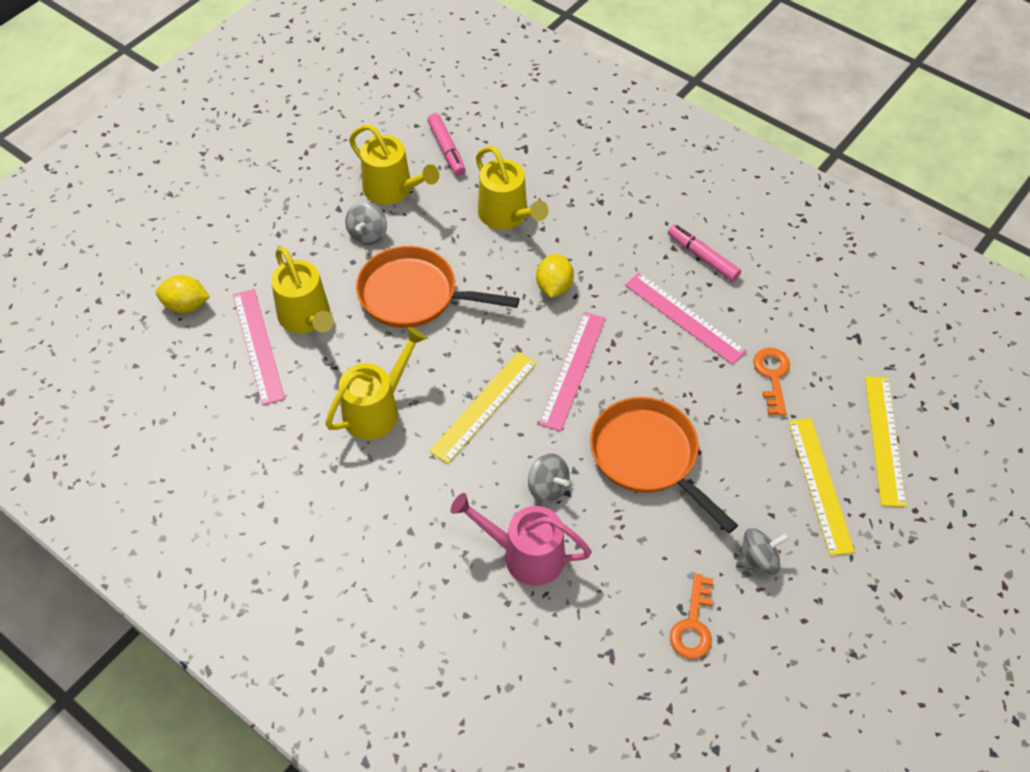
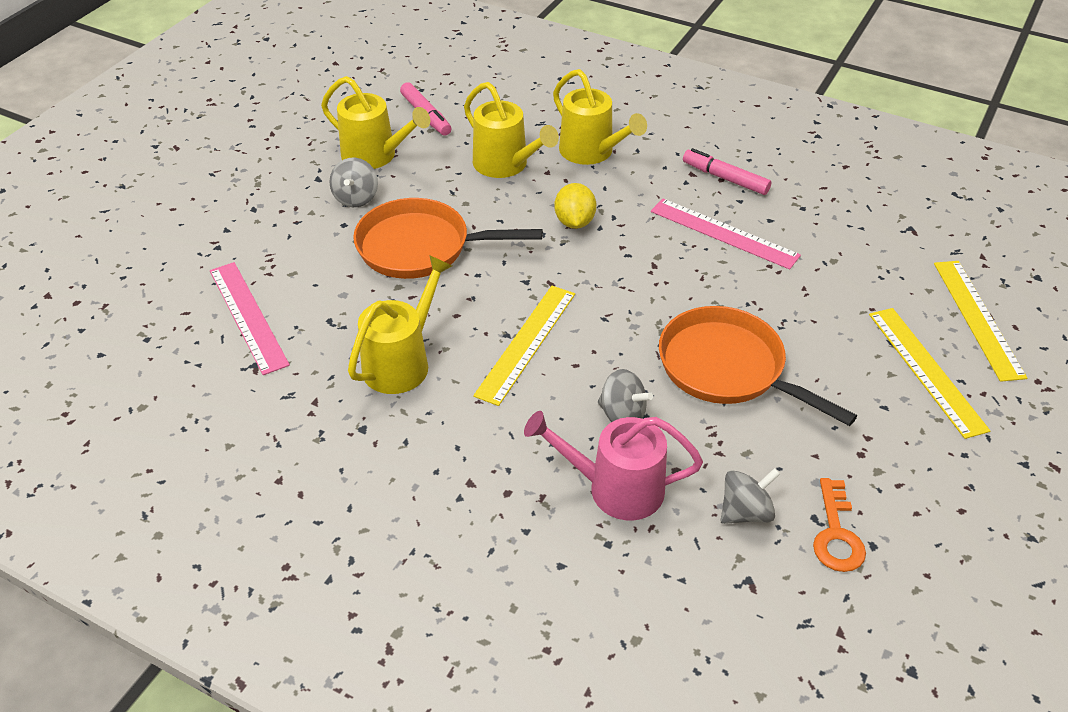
camera: 10 degrees left, 10 degrees down
yellow lemon [156,275,210,313] -> none
yellow watering can [271,247,334,333] -> yellow watering can moved to [553,69,647,165]
pink ruler [539,312,606,431] -> none
grey spinning top [736,528,789,575] -> grey spinning top moved to [720,468,780,524]
orange key [753,348,790,416] -> none

